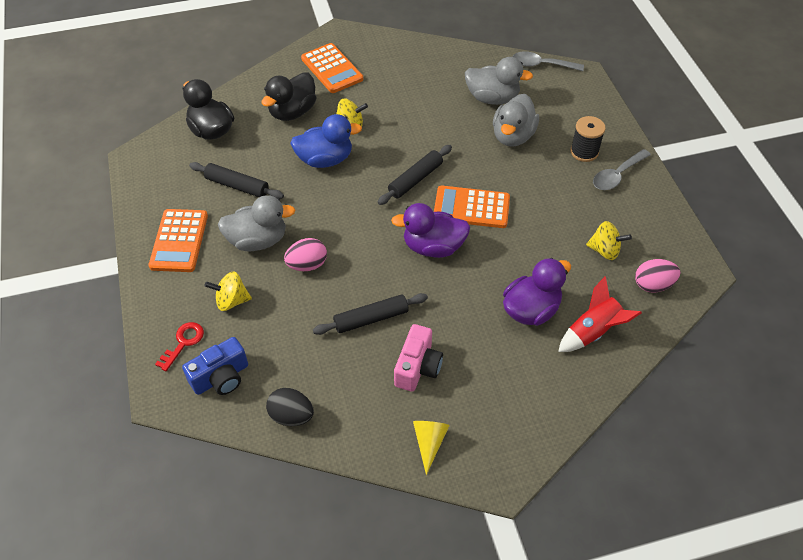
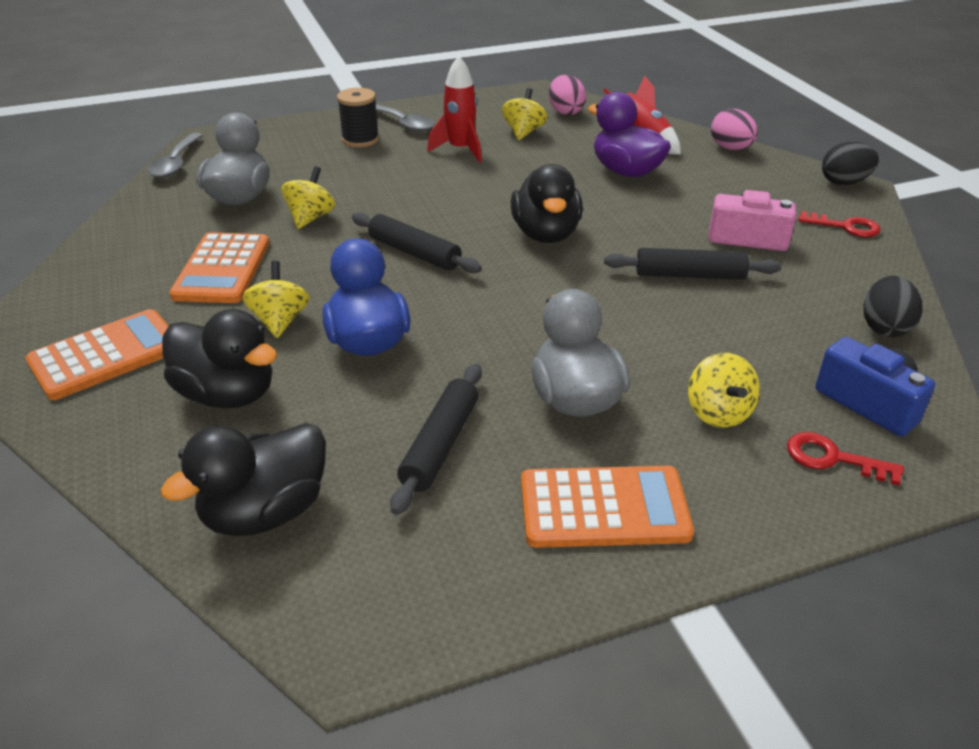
camera: 95 degrees left, 15 degrees down
pink egg [284,238,327,271] -> pink egg moved to [711,109,758,150]
black rolling pin [313,293,428,335] -> black rolling pin turned 60 degrees counterclockwise [604,248,781,280]
purple duck [391,203,470,258] -> black duck [511,164,583,243]
yellow cone [413,421,450,475] -> red key [798,211,881,237]
orange calculator [434,186,510,228] -> orange calculator moved to [169,232,269,303]
grey duck [493,94,539,147] -> none
none -> yellow spinning top [281,166,335,229]
none -> red rocket [427,56,482,162]
none -> black egg [822,142,879,185]

